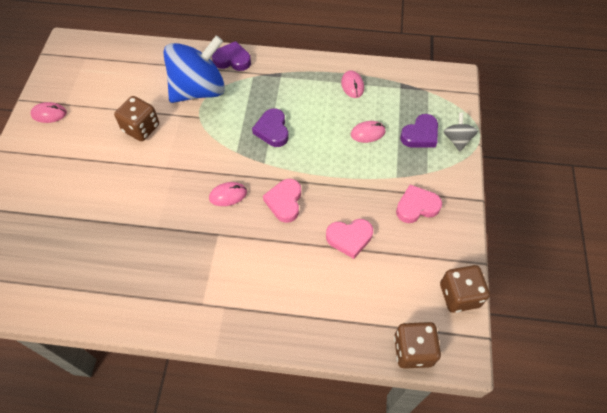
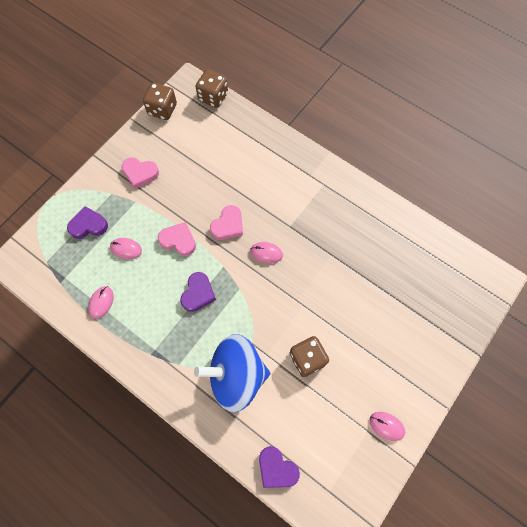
camera: 150 degrees left, 10 degrees up
purple heart [212,41,251,71] -> purple heart moved to [259,446,300,488]
pink heart [326,219,373,259] -> pink heart moved to [158,222,196,256]
grey spinning top [444,113,478,152] -> none

